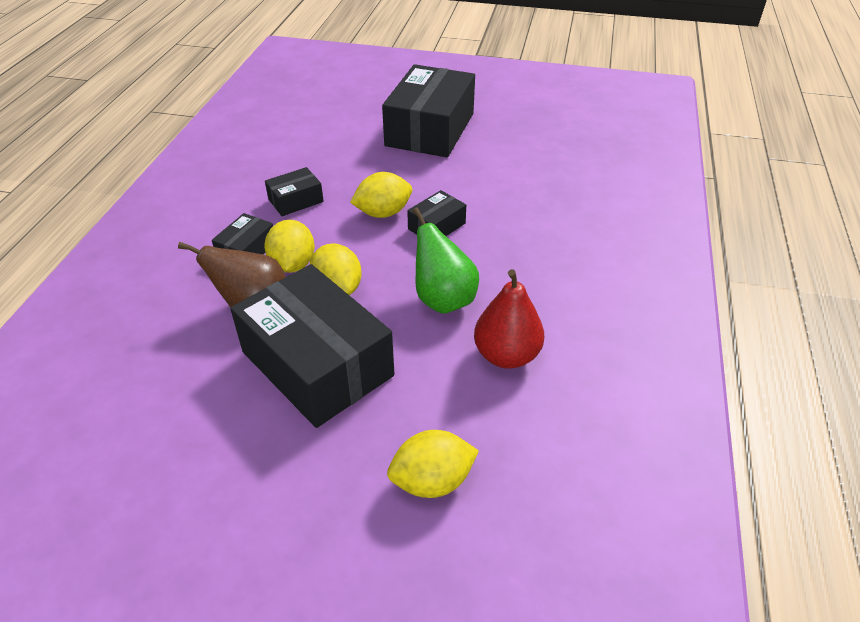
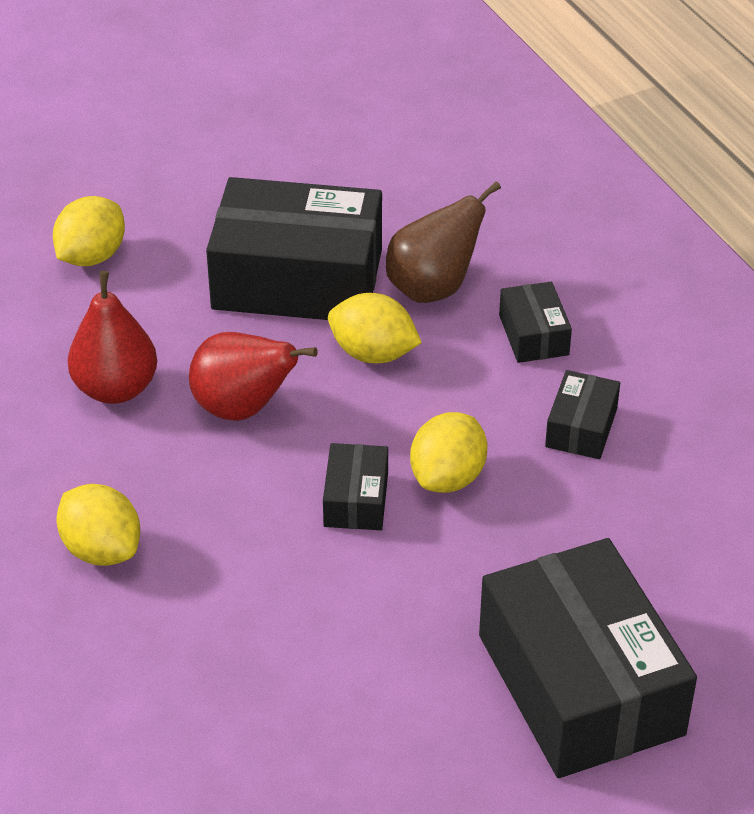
camera: 140 degrees right, 0 degrees up
yellow lemon [264,220,315,273] -> yellow lemon moved to [57,484,140,566]
green pear [413,207,479,314] -> red pear [189,332,318,421]

